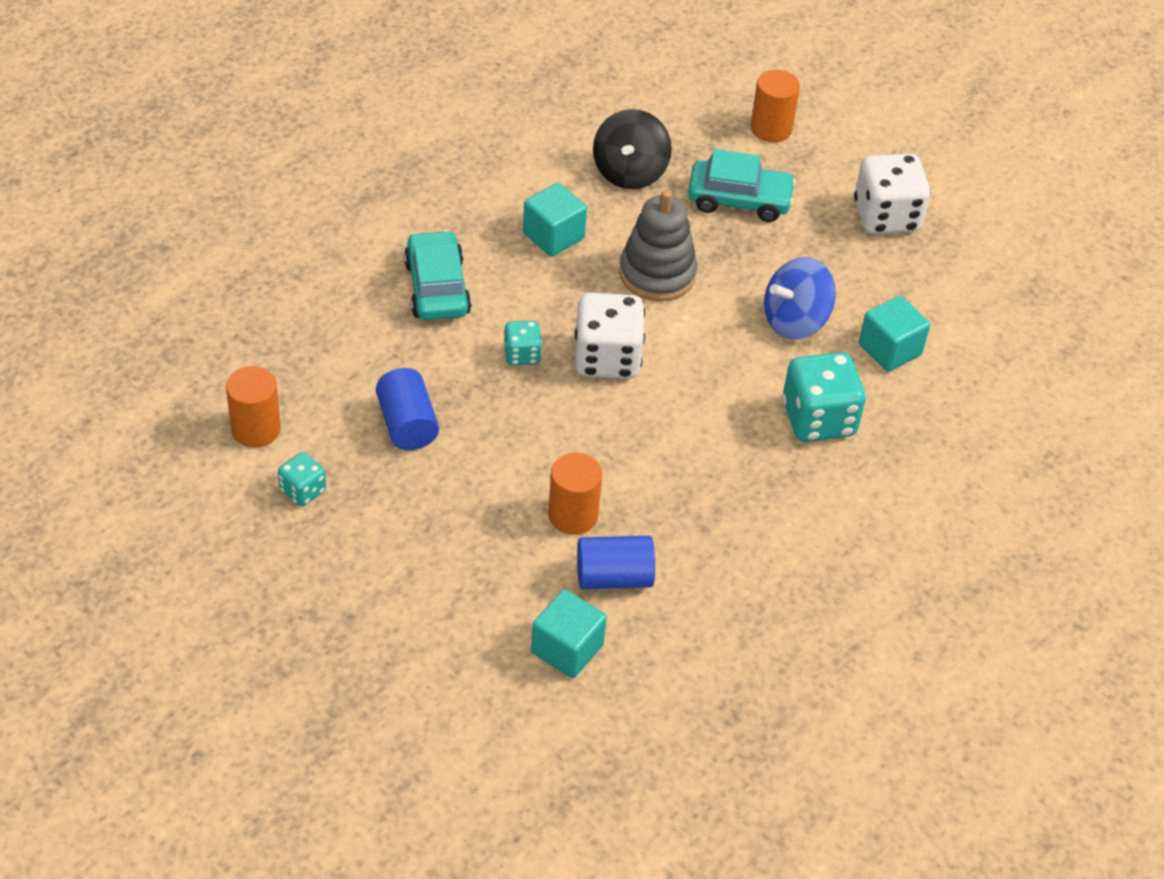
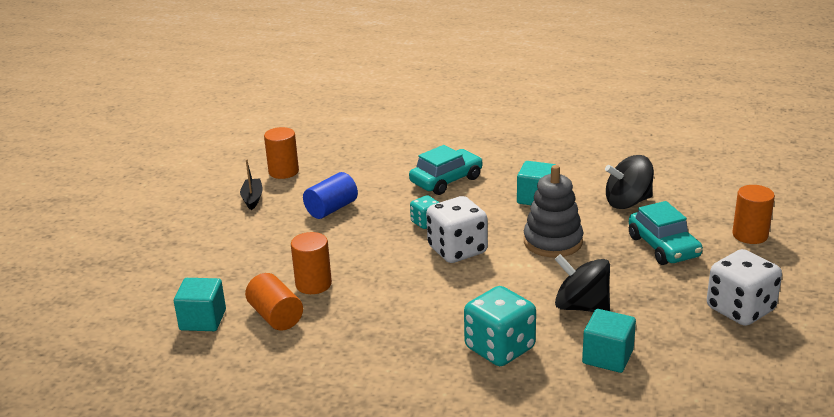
camera: 65 degrees right, 20 degrees down
turquoise dice [278,452,326,507] -> black boat [240,159,263,210]
blue cylinder [577,536,655,589] -> orange cylinder [245,273,303,331]
blue spinning top [764,257,836,340] -> black spinning top [555,254,610,312]

